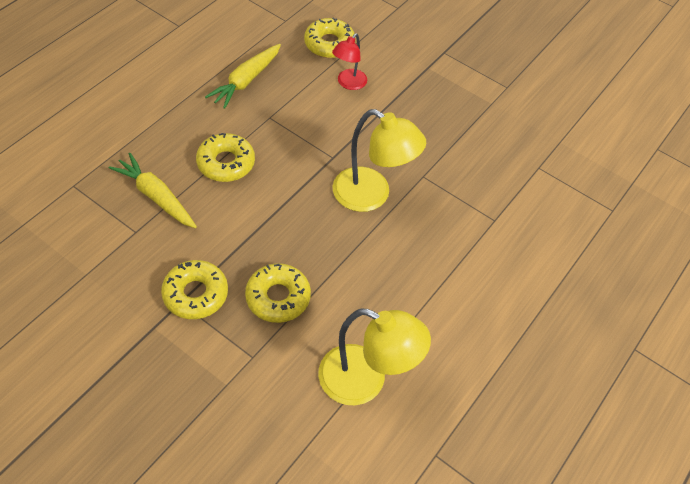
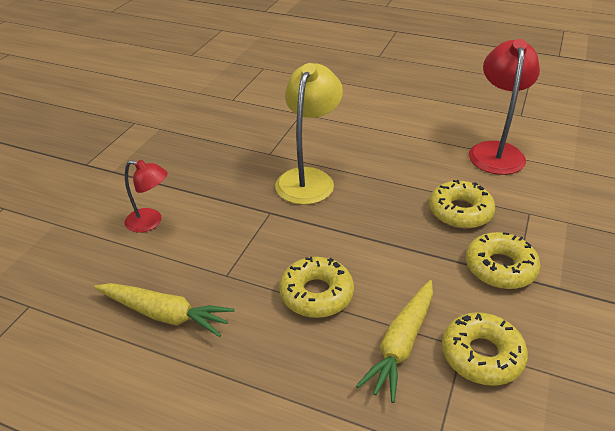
camera: 100 degrees left, 15 degrees down
yellow donut [304,18,356,58] -> yellow donut moved to [442,312,528,386]
yellow lamp [318,309,431,405] -> red lamp [469,39,540,175]

